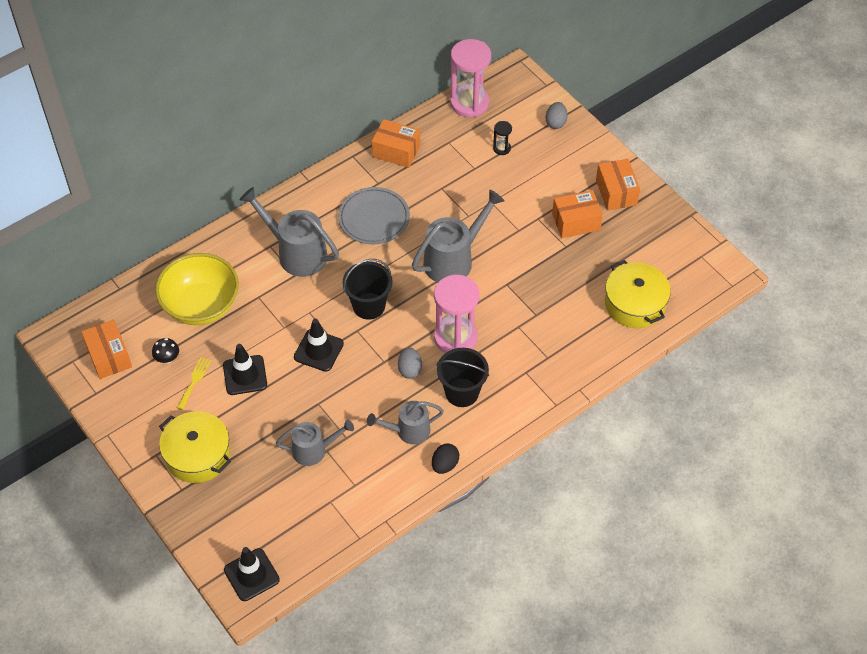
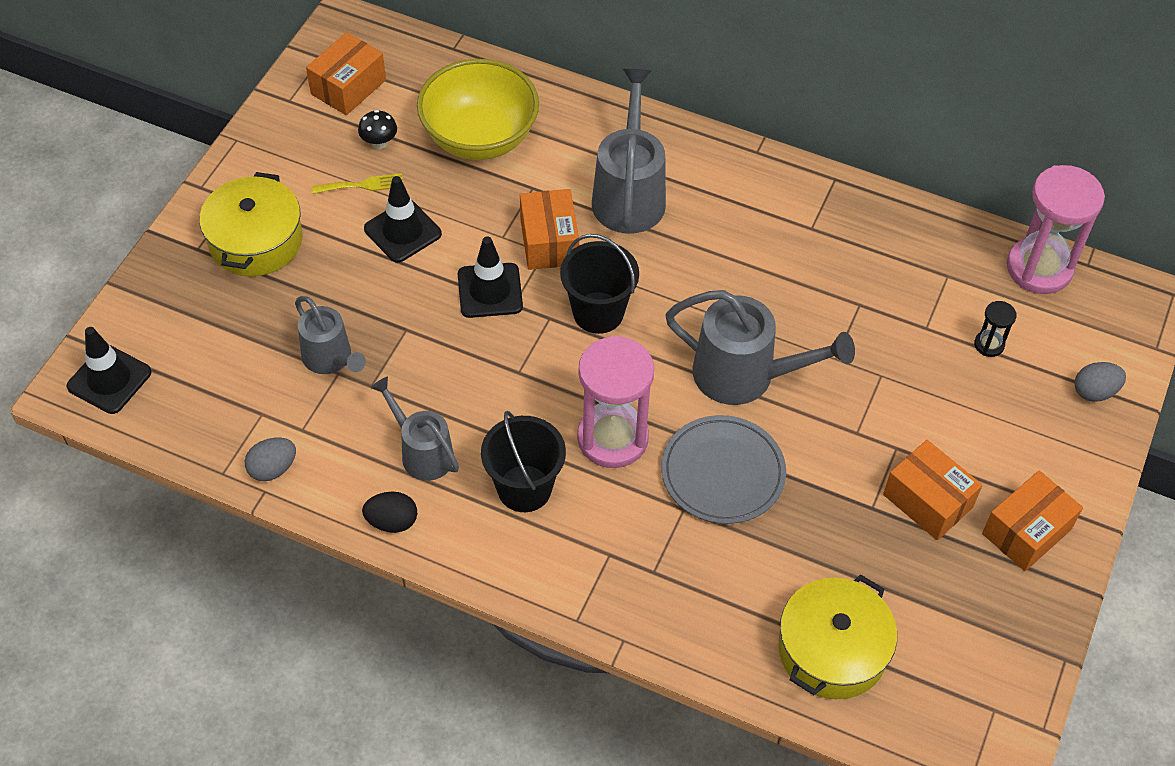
camera: 60 degrees right, 0 degrees up
grey plate [338,187,410,244] -> grey plate moved to [661,415,786,524]
orange box [372,119,420,168] -> orange box moved to [520,189,579,270]
grey egg [398,347,422,379] -> grey egg moved to [245,438,296,481]

